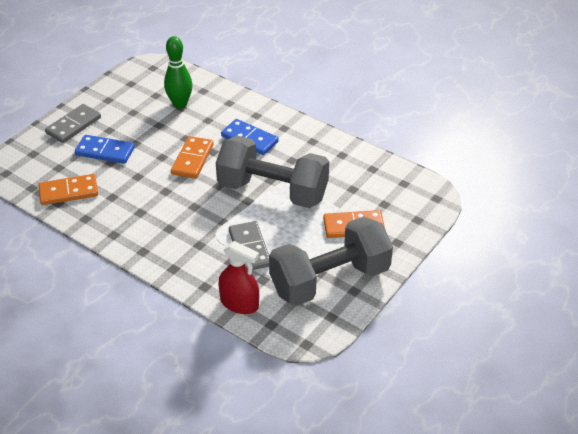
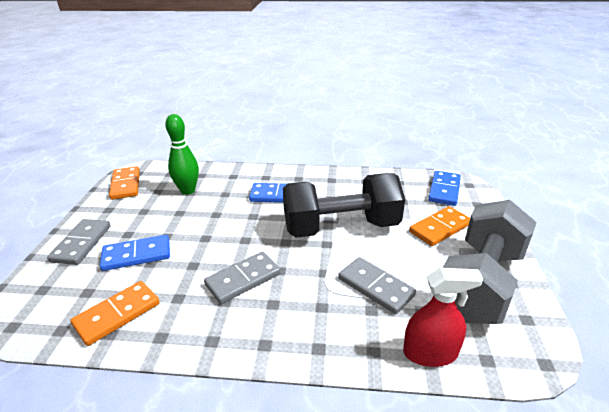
camera: 30 degrees left, 10 degrees down
orange domino [171,136,214,179] -> orange domino moved to [109,166,140,200]
grey dumbbell [216,136,329,208] -> black dumbbell [283,173,405,238]
none -> grey domino [204,252,281,304]
none -> blue domino [428,171,461,206]

